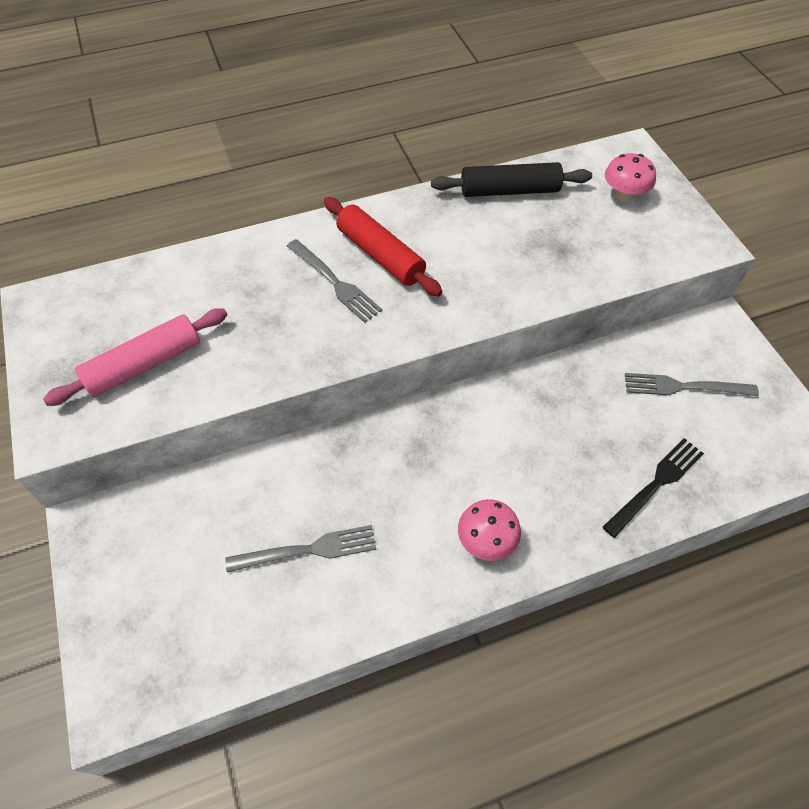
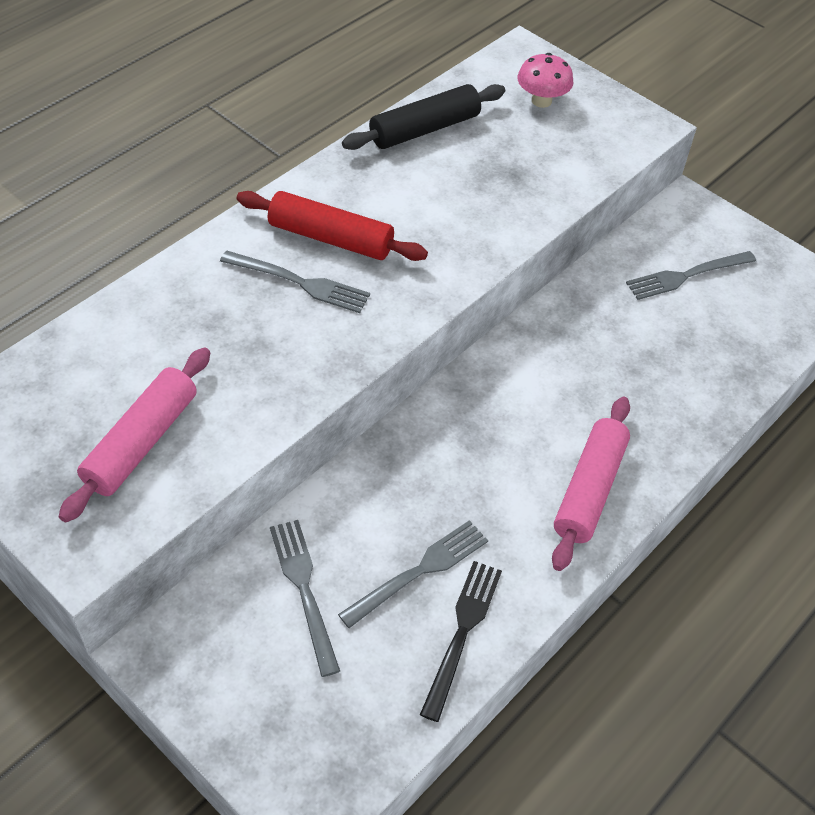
camera: 30 degrees left, 5 degrees down
pink mushroom [458,499,521,561] -> pink rolling pin [552,396,630,571]
black fork [603,438,704,538] -> black fork moved to [420,561,502,722]
none -> grey fork [270,520,340,677]

